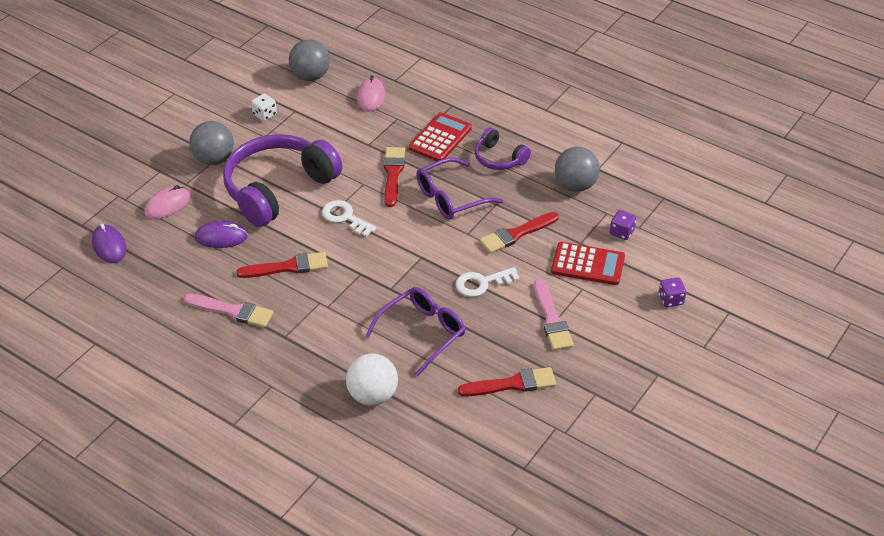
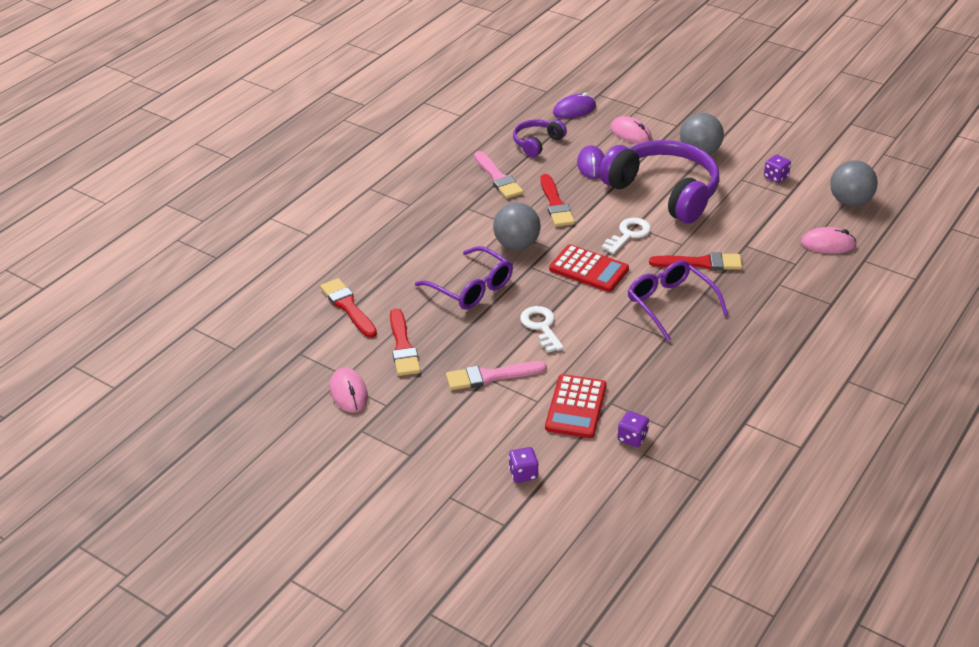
camera: 90 degrees right, 5 degrees down
pink brush [184,294,273,328] -> pink brush turned 45 degrees counterclockwise [474,151,524,199]
white dice [251,94,277,121] -> purple dice [764,154,791,183]
white ball [346,353,398,406] -> none
red calculator [409,113,472,161] -> red calculator moved to [549,244,629,292]
purple headphones [475,127,531,170] -> purple headphones moved to [513,119,567,157]
red brush [480,212,559,253] -> red brush moved to [320,278,377,338]
grey ball [555,147,600,192] -> grey ball moved to [493,202,541,250]
none -> pink mouse [330,368,368,413]

